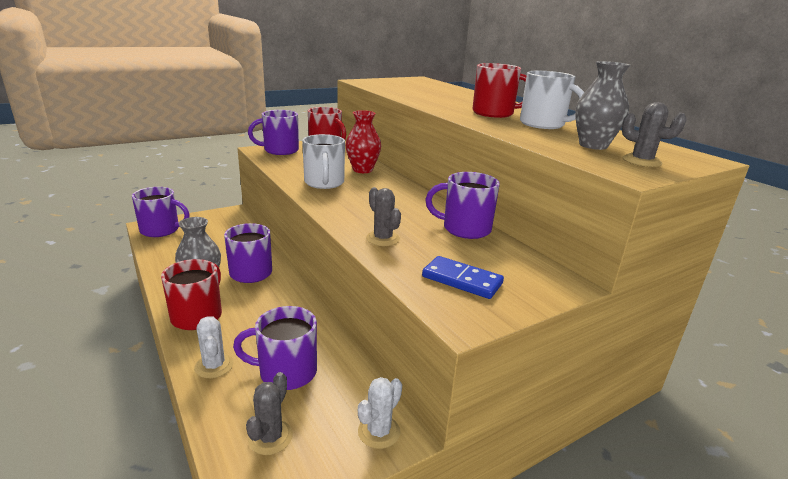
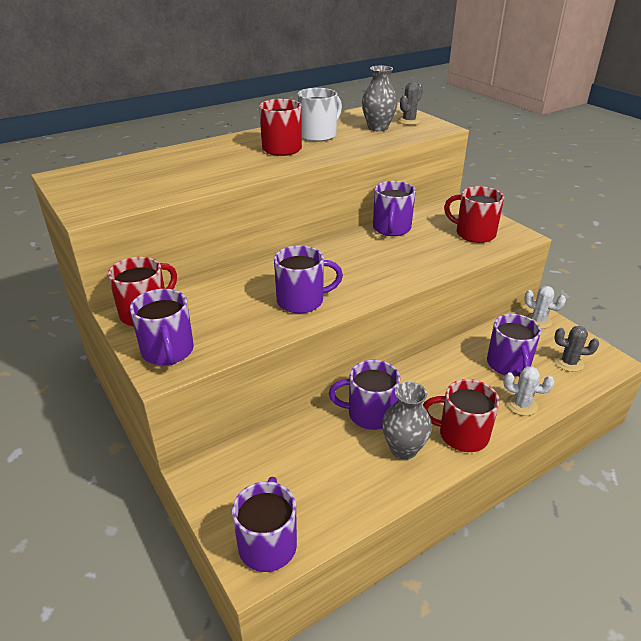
camera: 90 degrees left, 10 degrees up
white cactus [194,316,233,378] -> white cactus turned 45 degrees clockwise [504,366,554,416]
white mug [302,134,345,189] -> purple mug [274,245,343,313]
red vase [345,110,381,173] -> none
grey cactus [366,187,401,246] -> none
blue domino [422,256,504,299] -> red mug [444,186,504,243]

